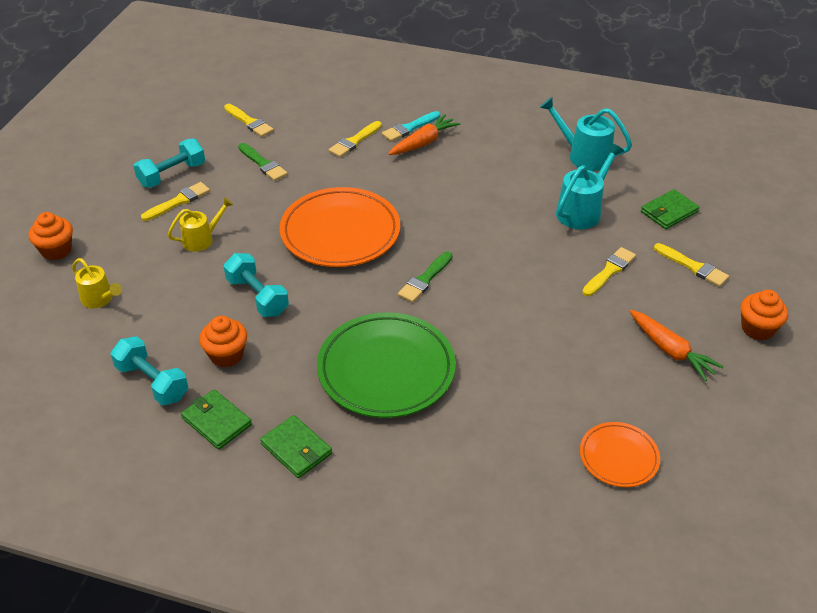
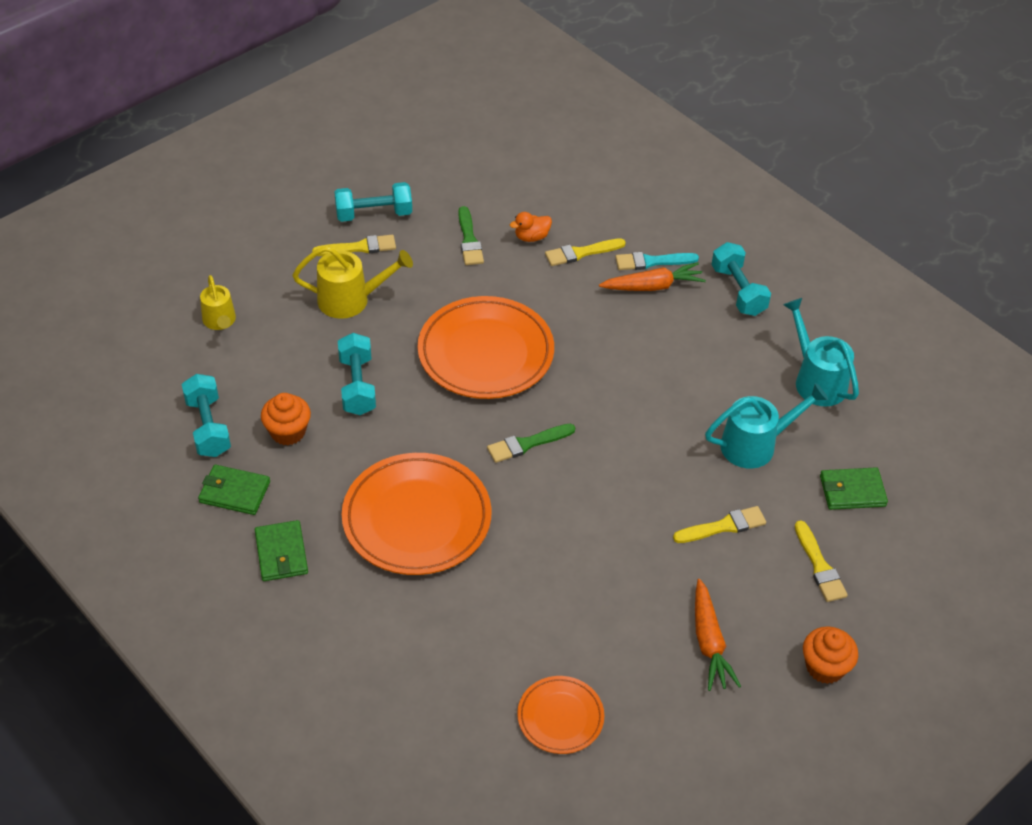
camera: 30 degrees right, 5 degrees up
orange cupcake [29,212,73,260] -> none
yellow watering can [168,197,233,252] -> yellow watering can [293,246,413,319], size x1.52
green wallet [181,389,252,450] -> green wallet turned 60 degrees counterclockwise [198,464,270,515]
yellow brush [224,104,274,137] -> none
green plate [317,312,456,418] -> orange plate [342,453,491,575]
none -> orange duck [510,212,552,242]
none -> turquoise dumbbell [711,242,771,316]

